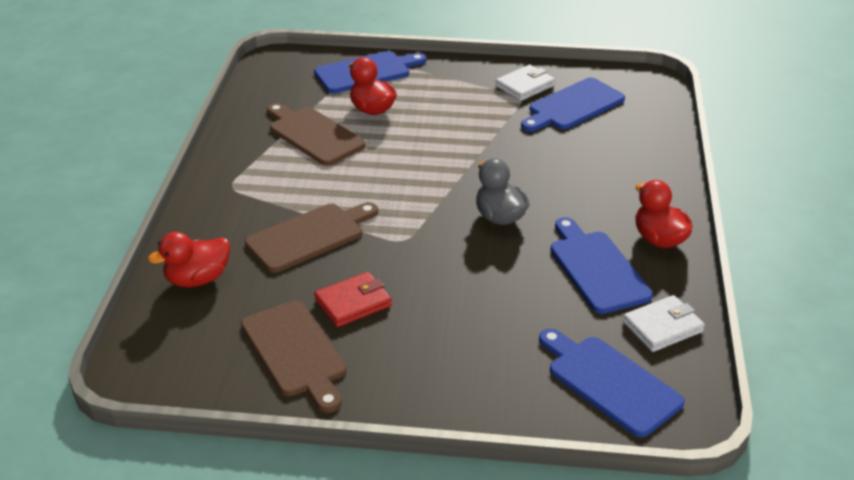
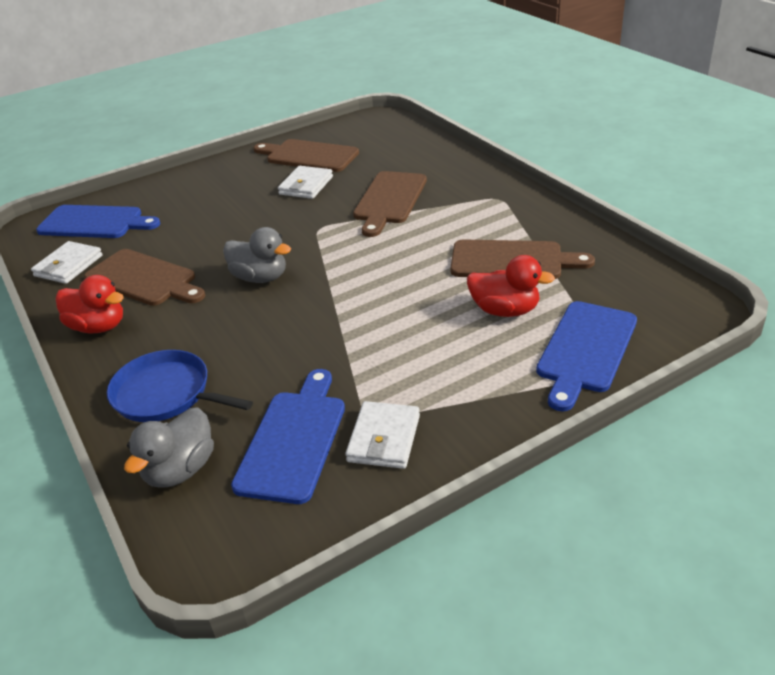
camera: 145 degrees right, 0 degrees up
red duck [148,232,230,287] -> none
red wallet [314,272,392,327] -> white wallet [278,166,333,199]
blue cutting board [550,217,653,314] -> brown cutting board [84,249,205,306]
none -> blue pan [107,350,253,422]
none -> grey duck [124,407,214,488]

